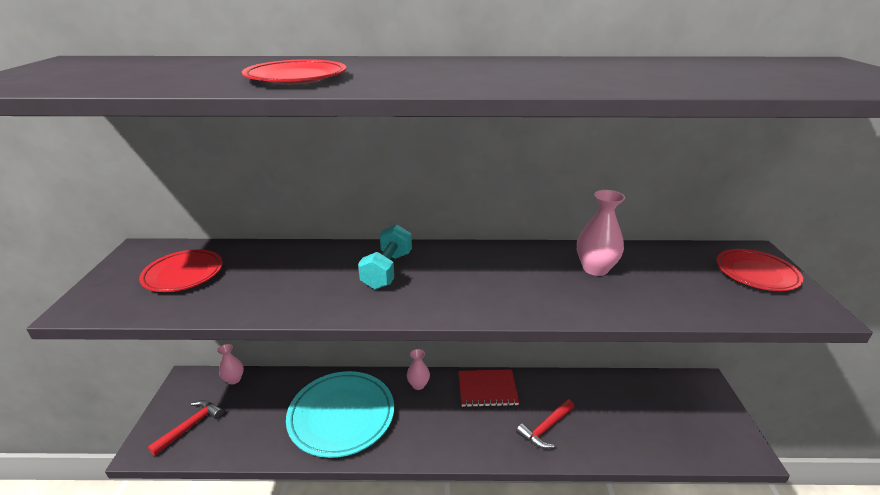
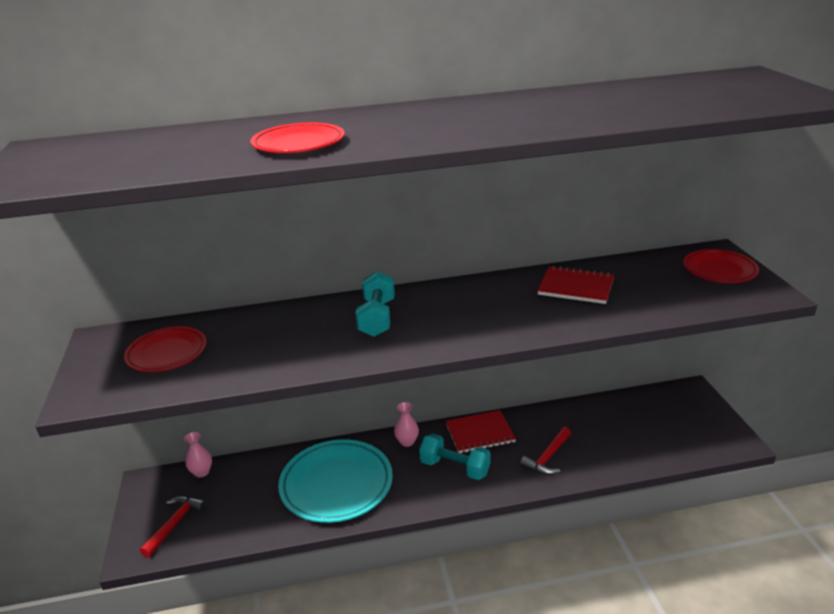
camera: 10 degrees left, 0 degrees up
pink vase [577,190,625,276] -> red notebook [537,266,614,304]
none -> turquoise dumbbell [419,434,491,480]

